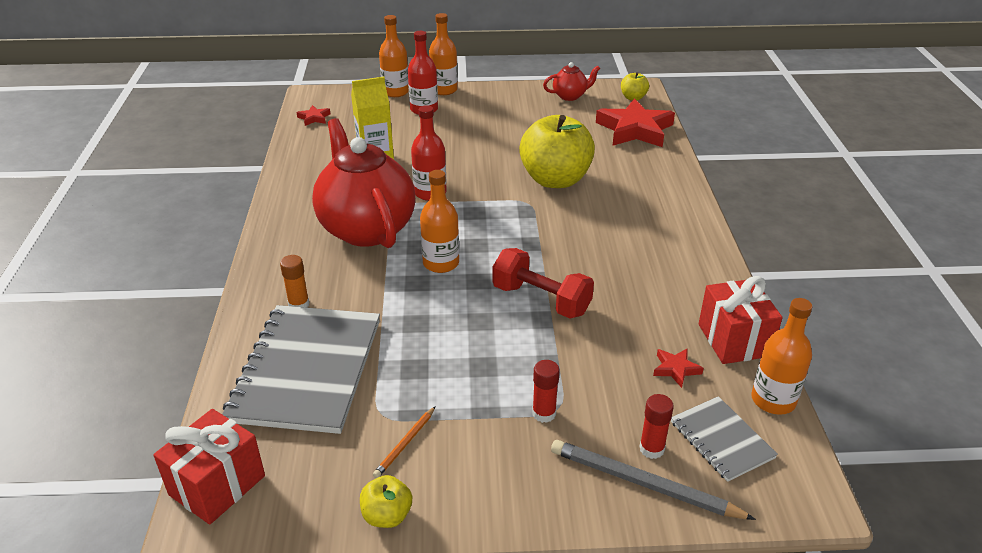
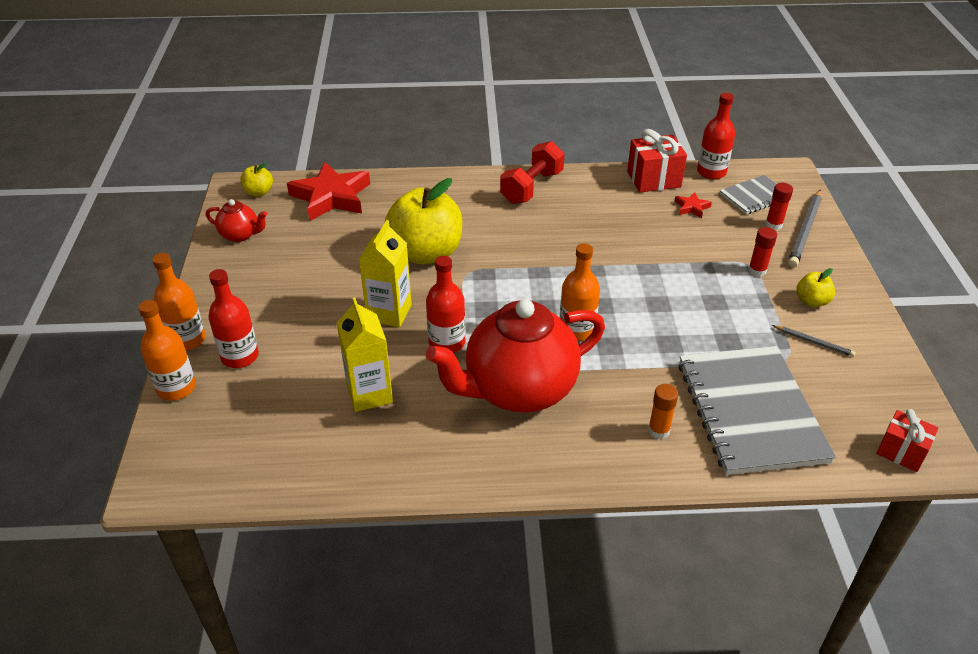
camera: 90 degrees left, 5 degrees up
red gift [153,409,265,525] -> red gift [876,409,939,472], size x0.66
grey notebook [222,305,380,434] -> grey notebook turned 75 degrees clockwise [679,346,836,475]
red star [296,105,330,126] -> none
yellow apple [360,475,412,528] -> yellow apple moved to [796,268,835,307]
orange pencil [373,406,436,478] -> grey pencil [772,325,856,357]
red dumbbell [493,248,594,318] -> red dumbbell moved to [500,141,565,204]
red teapot [543,62,600,101] -> red teapot turned 120 degrees clockwise [206,199,267,242]
orange bottle [751,298,812,415] -> red bottle [697,93,735,179]
none -> yellow carton [359,220,412,327]

